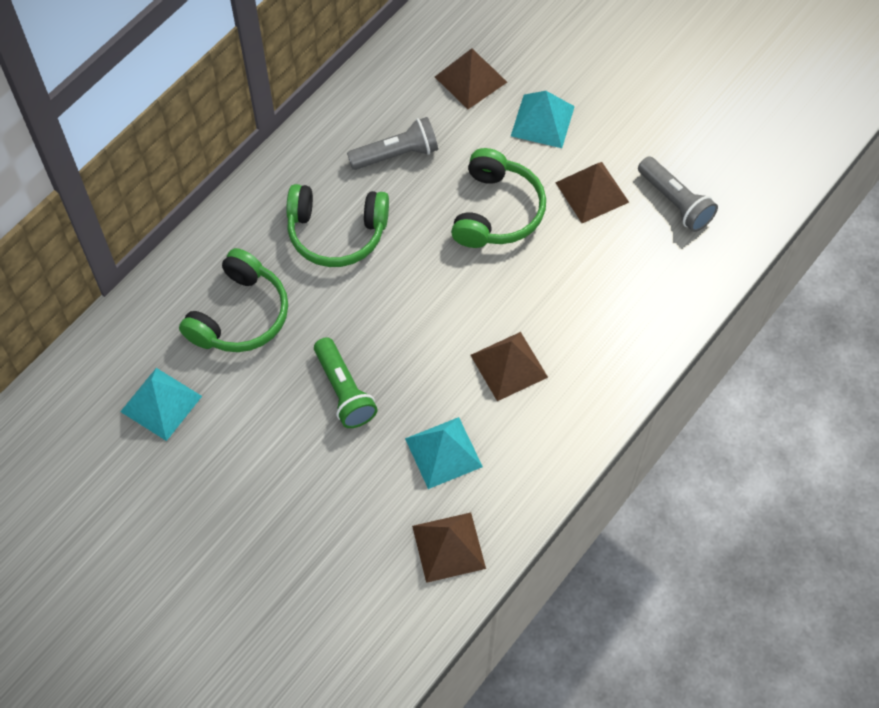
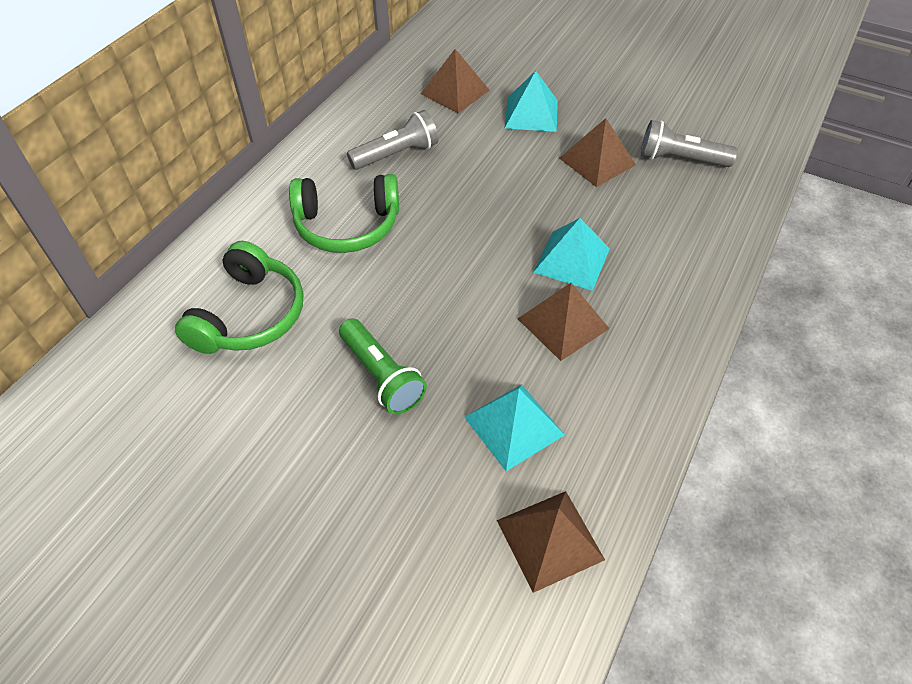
camera: 10 degrees left, 10 degrees down
turquoise pyramid [120,368,202,441] -> turquoise pyramid moved to [533,218,610,291]
green headphones [451,148,546,248] -> none
grey flashlight [638,156,718,232] -> grey flashlight turned 150 degrees clockwise [641,120,738,167]

